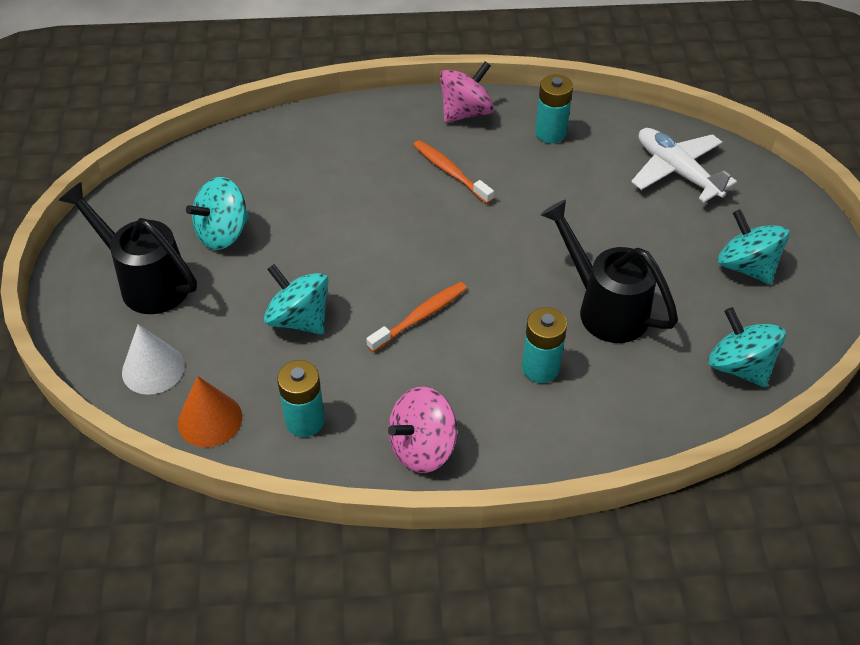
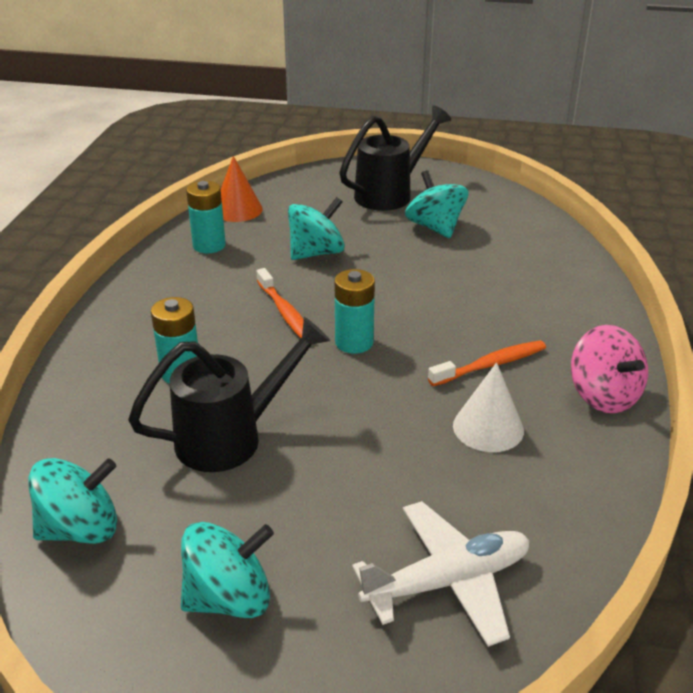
camera: 105 degrees right, 15 degrees down
white cone [122,324,185,395] -> white cone moved to [453,362,524,452]
pink spinning top [388,387,457,473] -> none
turquoise battery [535,74,573,143] -> turquoise battery moved to [335,269,375,354]

